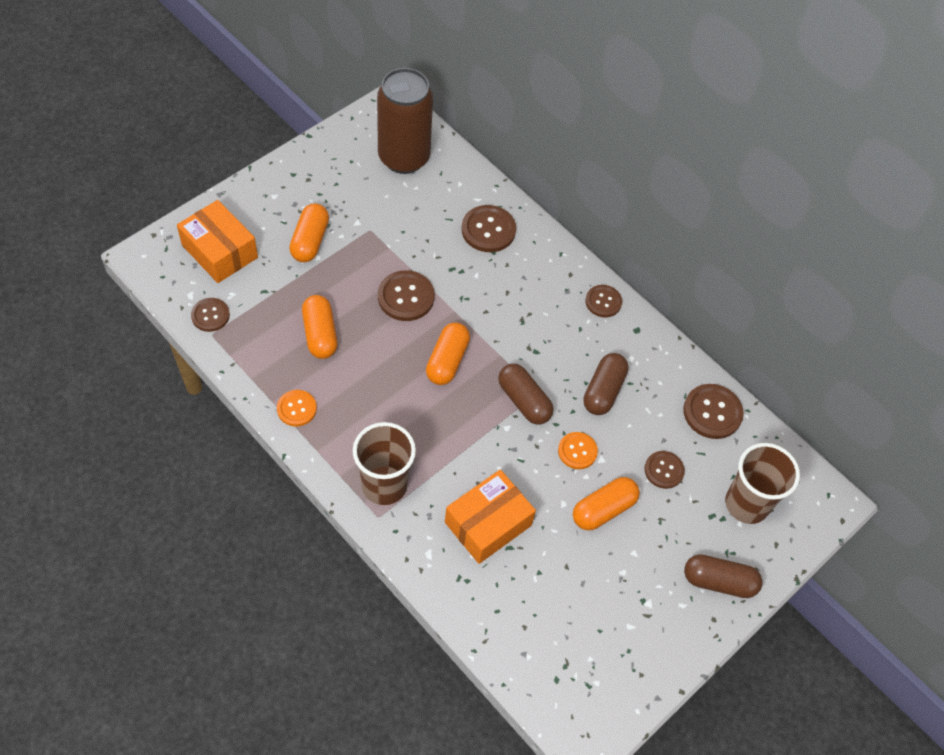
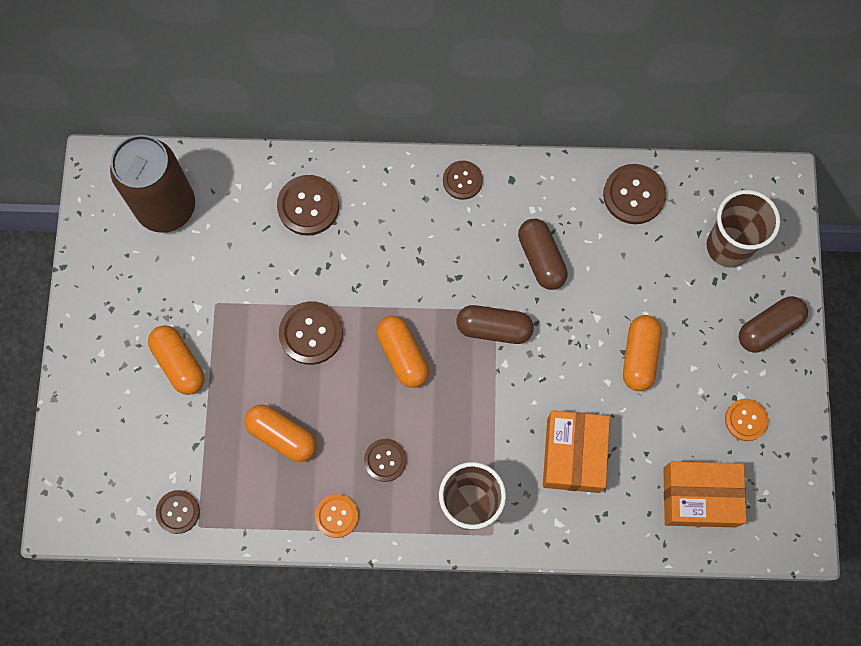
camera: 40 degrees left, 15 degrees up
orange box [177,200,258,283] -> orange box moved to [663,461,747,527]
orange button [558,432,598,469] -> orange button moved to [725,399,768,441]
brown button [644,451,685,489] -> brown button moved to [364,439,407,482]

